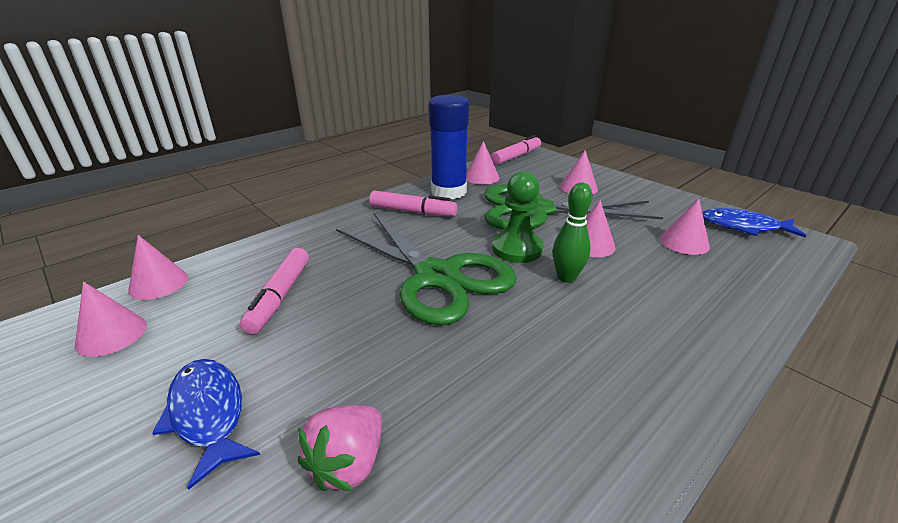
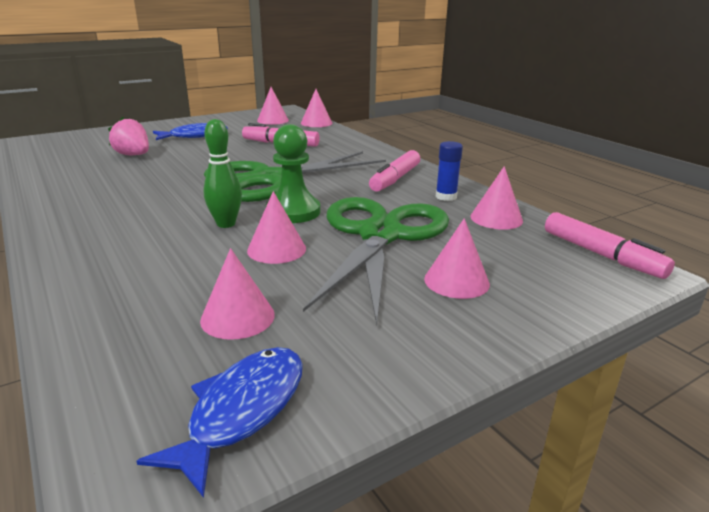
camera: 100 degrees right, 5 degrees down
blue glue stick [429,95,469,199] -> blue glue stick [436,141,463,201], size x0.48

